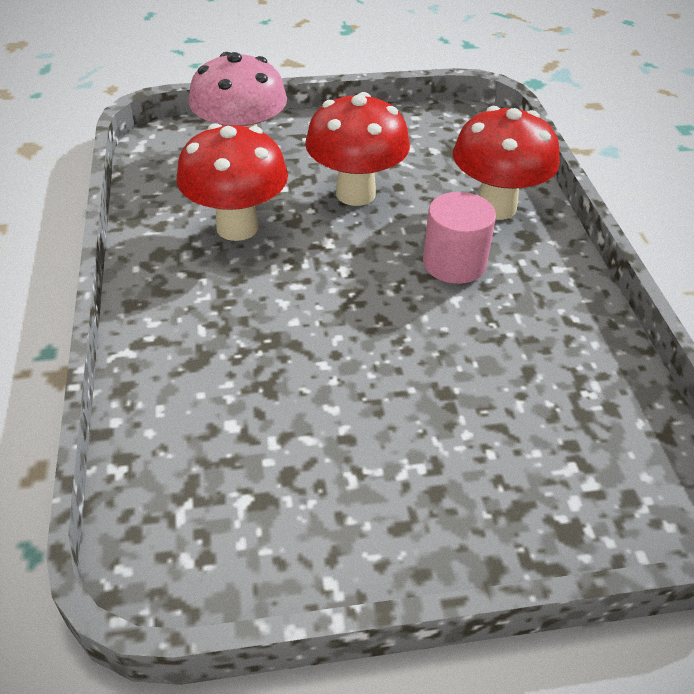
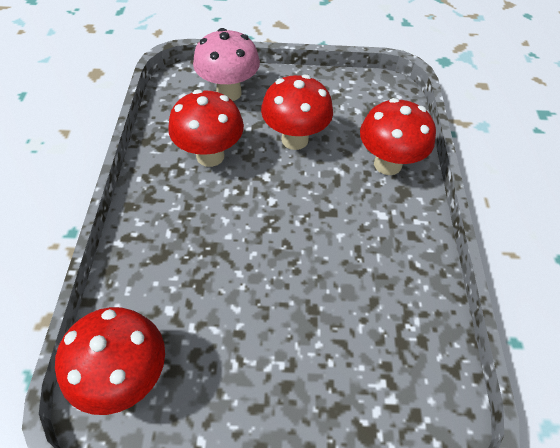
camera: 10 degrees right, 10 degrees up
pink cylinder [423,192,496,284] -> none
none -> red mushroom [55,307,165,415]

